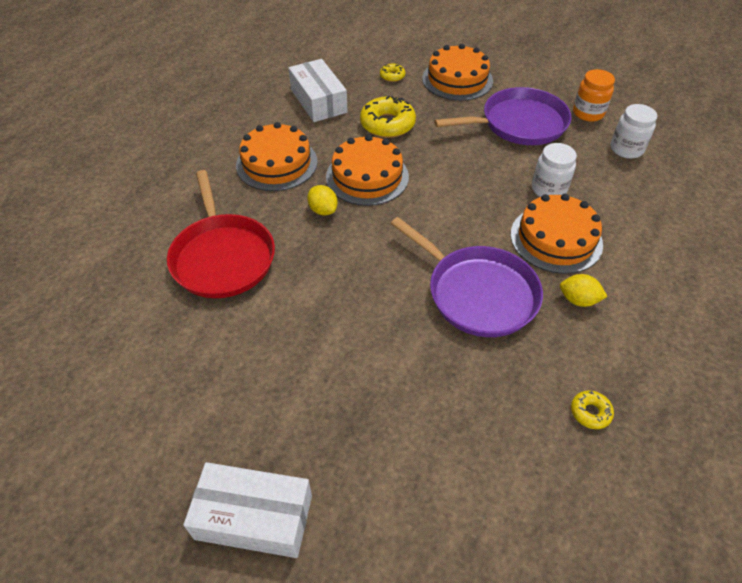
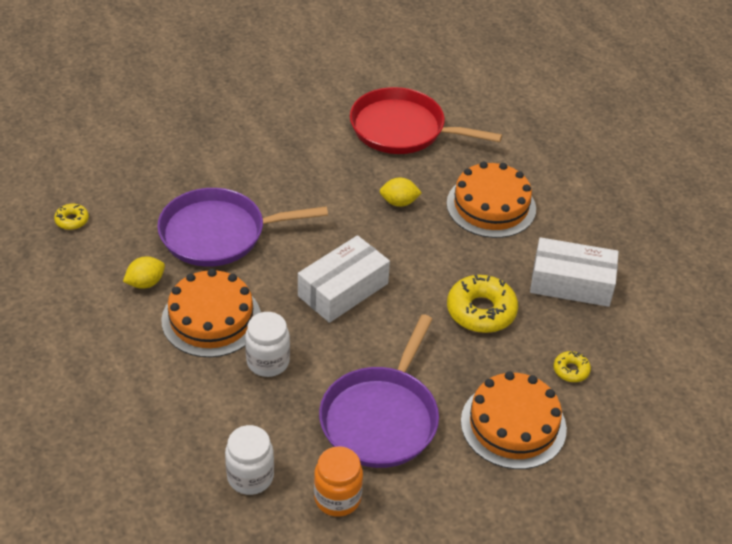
camera: 125 degrees right, 5 degrees down
white box [183,462,312,558] -> white box moved to [298,235,390,323]
orange cake [326,135,409,206] -> none

